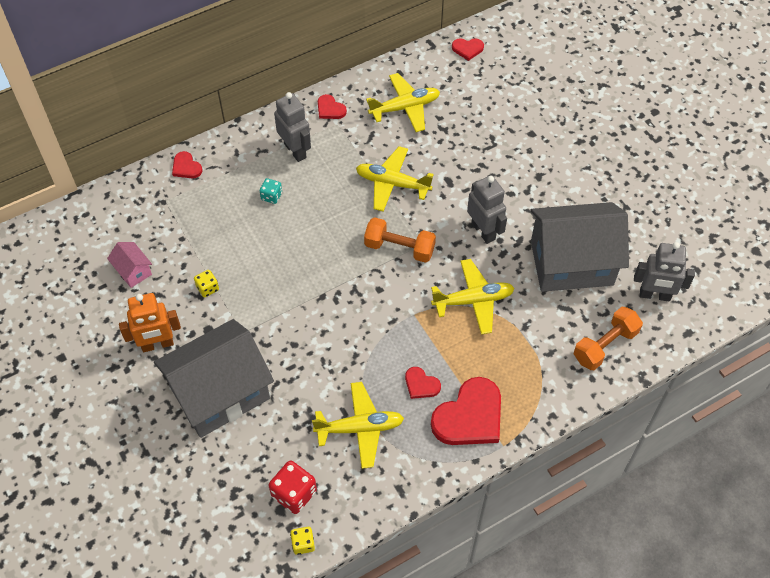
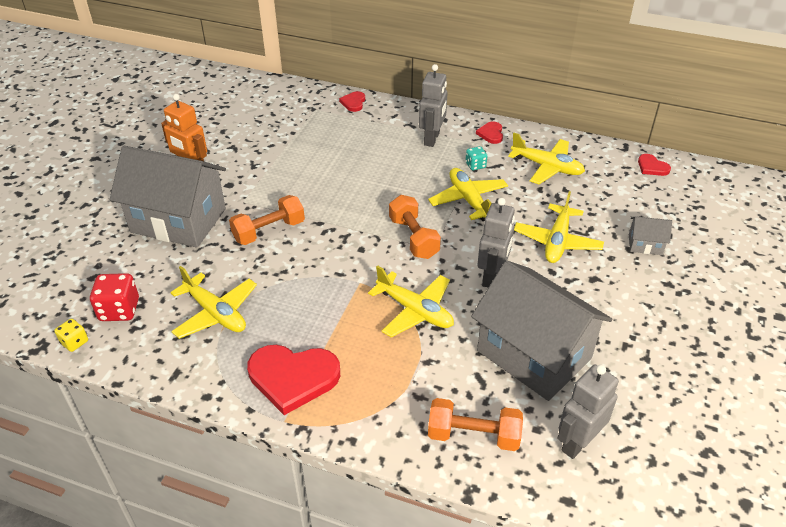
camera: 50 degrees right, 15 degrees down
pink house [107,242,152,288] -> none
yellow dice [194,270,219,298] -> none
turquoise dice [260,178,282,204] -> turquoise dice moved to [465,146,487,170]
red heart [405,367,441,399] -> none
grey robot [634,242,695,301] -> grey robot turned 75 degrees clockwise [557,364,619,459]
none -> orange dumbbell [229,195,305,245]
none -> yellow plane [514,191,604,263]
none -> grey house [629,216,672,255]

